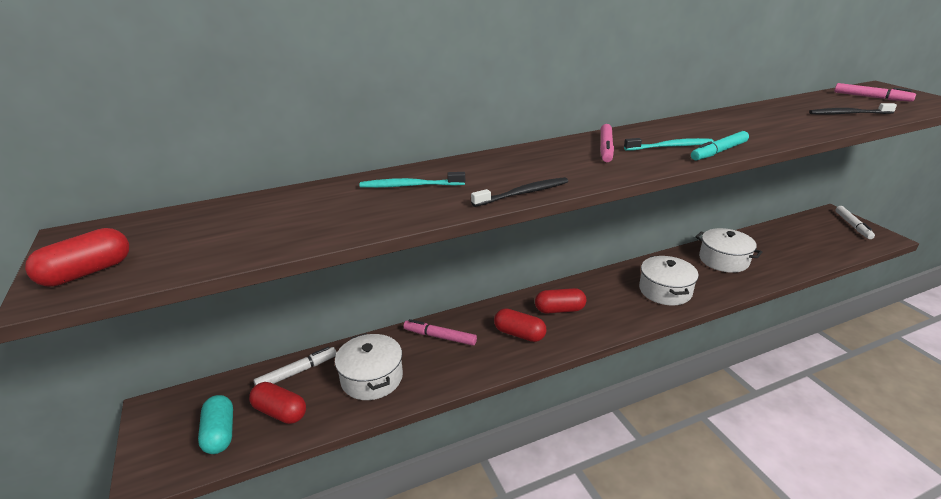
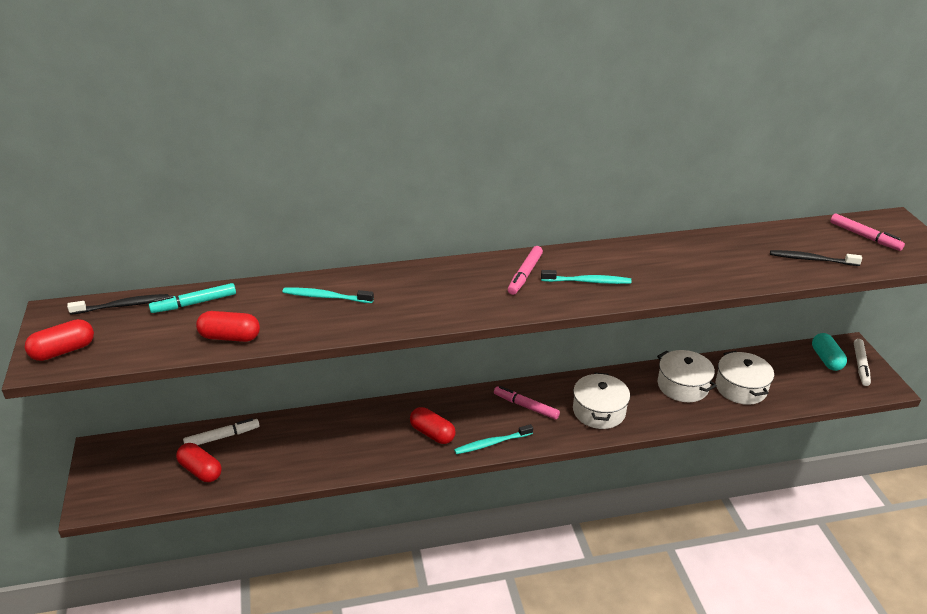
camera: 10 degrees right, 5 degrees up
turquoise capsule [198,395,233,454] -> turquoise capsule moved to [812,333,847,371]
white pot [335,333,403,400] -> white pot moved to [716,351,774,405]
pink marker [403,319,477,346] -> pink marker moved to [494,386,560,420]
black toothbrush [471,177,568,207] -> black toothbrush moved to [67,294,169,315]
red capsule [535,288,586,314] -> red capsule moved to [196,311,260,342]
turquoise marker [691,131,749,161] -> turquoise marker moved to [149,283,236,313]
none -> turquoise toothbrush [454,424,533,454]

